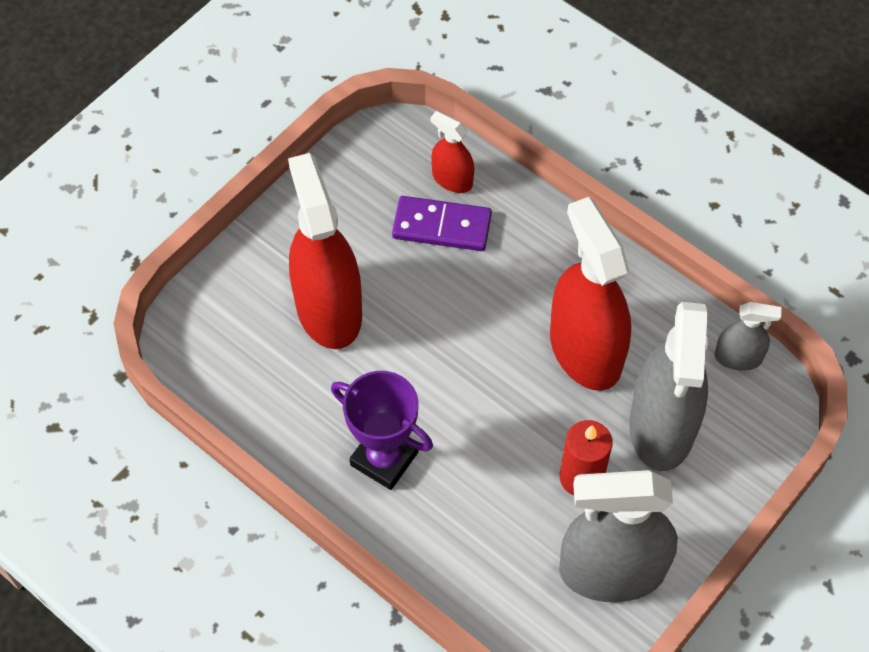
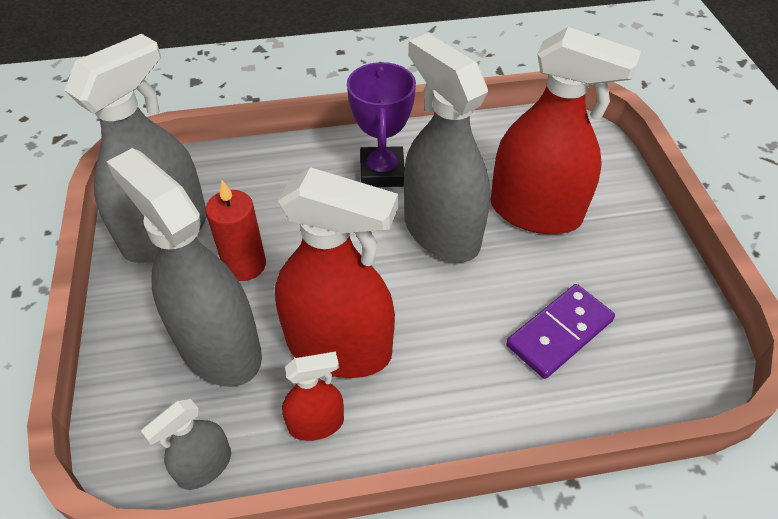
camera: 130 degrees right, 10 degrees down
purple trophy [331,371,433,490] -> purple trophy turned 75 degrees counterclockwise [347,62,416,187]
red spray bottle [431,111,474,193] -> red spray bottle moved to [282,352,344,441]
none -> grey spray bottle [404,33,490,263]

